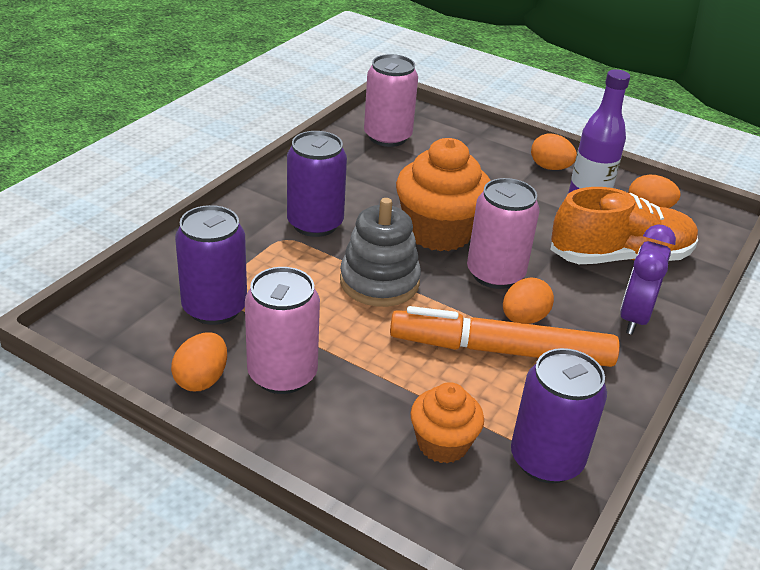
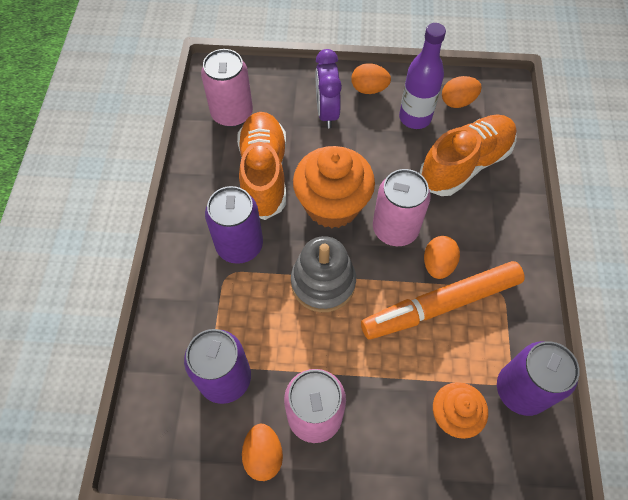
camera: 25 degrees left, 25 degrees up
purple clock [620,224,676,335] -> purple clock moved to [316,49,342,128]
none -> orange shoe [237,112,286,220]

